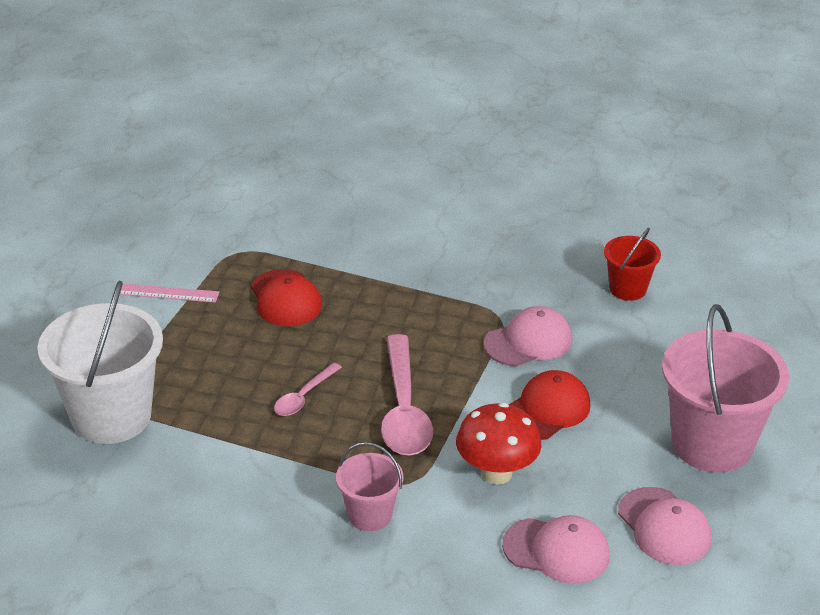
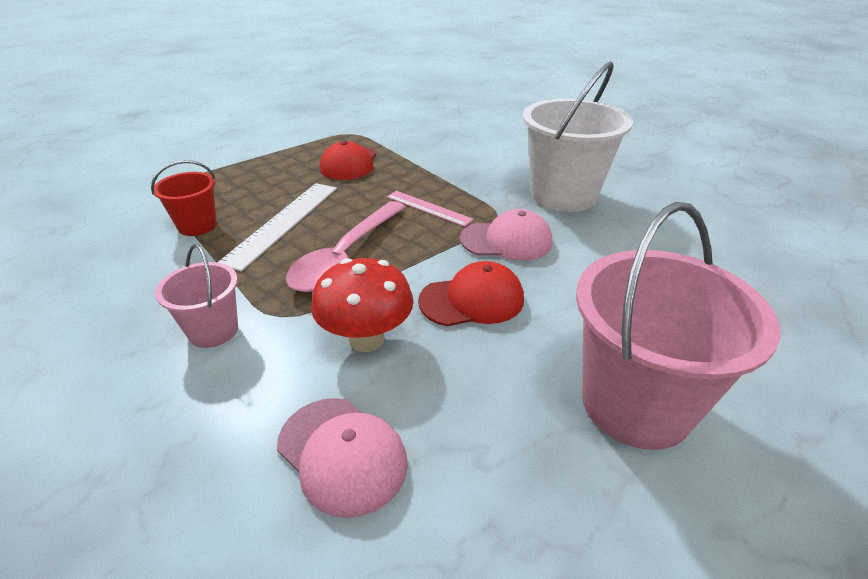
camera: 30 degrees right, 0 degrees up
white bucket [37,281,163,444] -> white bucket moved to [523,61,633,212]
pink ruler [120,284,219,303] -> pink ruler moved to [387,191,474,227]
pink spoon [274,363,342,416] -> white ruler [217,183,337,272]
red bucket [604,228,661,301] -> red bucket moved to [151,160,217,236]
pink cap [618,487,711,565] -> none

